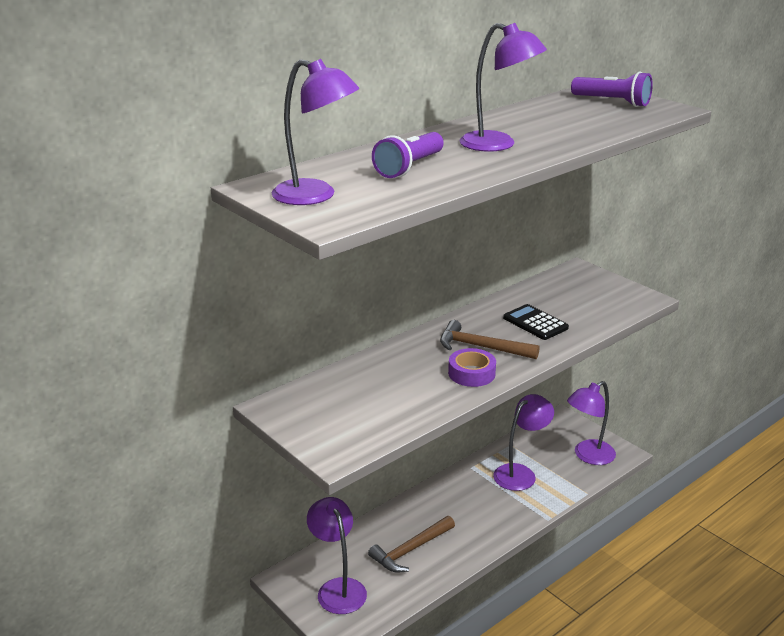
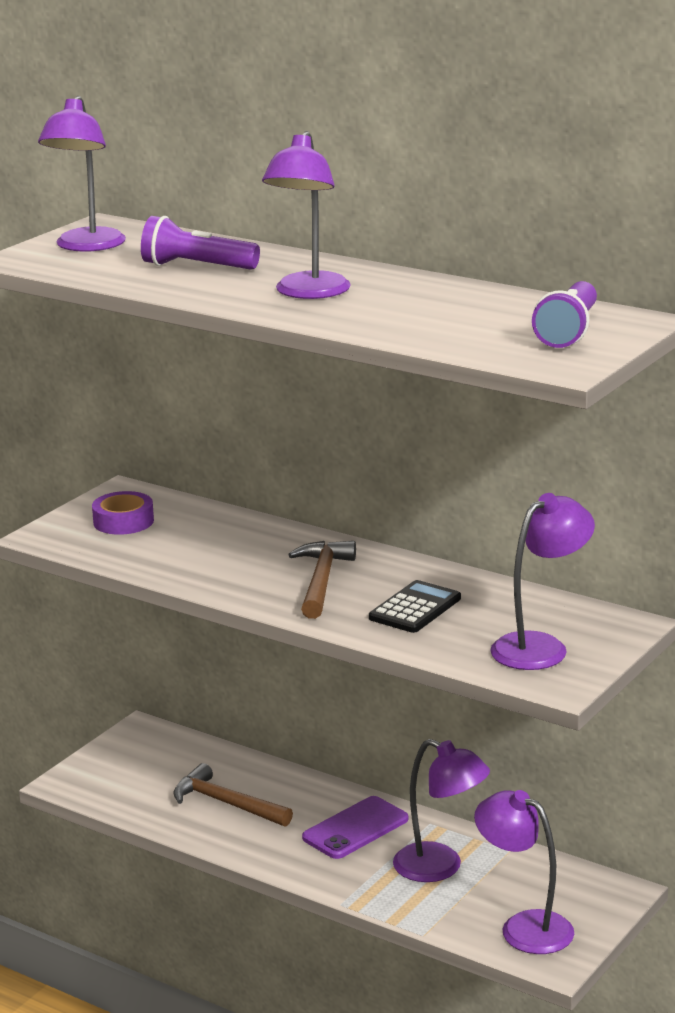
camera: 75 degrees right, 5 degrees down
purple lamp [307,497,367,614] -> purple lamp moved to [490,493,595,670]
purple tape [448,348,496,387] -> purple tape moved to [92,491,154,535]
none -> purple phone [302,796,408,859]

